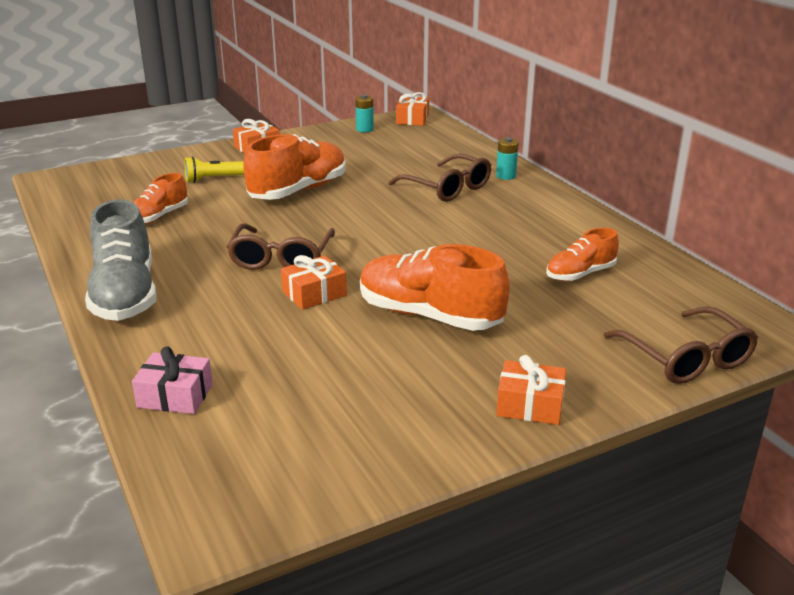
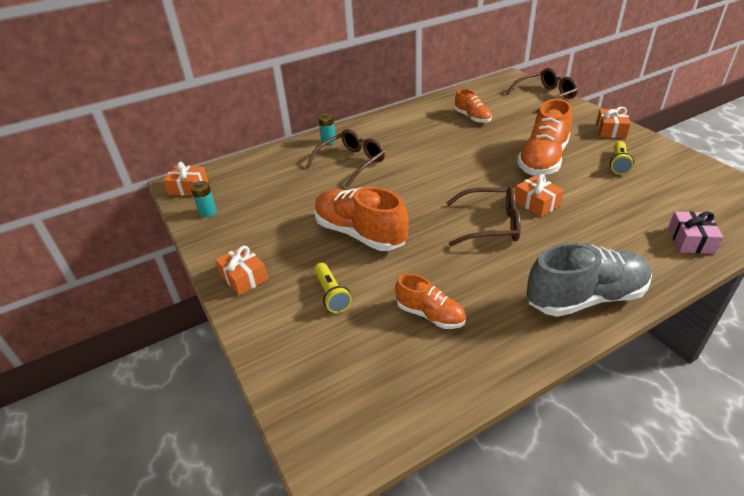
camera: 90 degrees left, 10 degrees up
none -> yellow flashlight [610,141,634,175]

